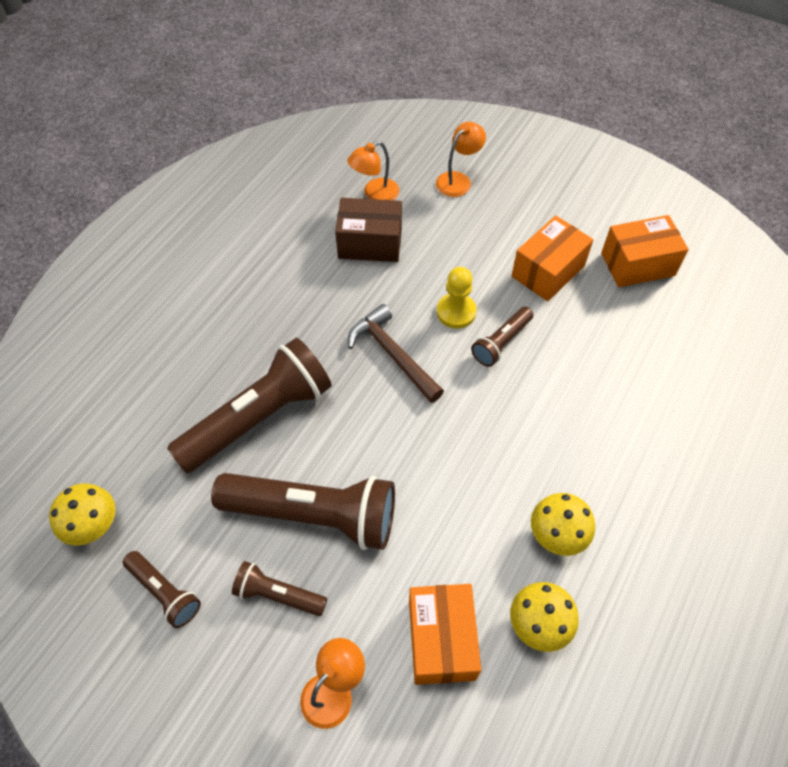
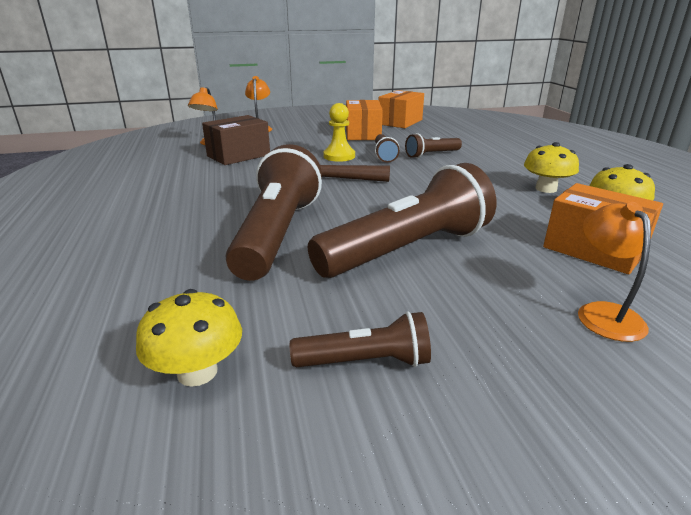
camera: 45 degrees left, 30 degrees down
brown flashlight [232,561,327,616] -> brown flashlight moved to [405,133,462,158]

